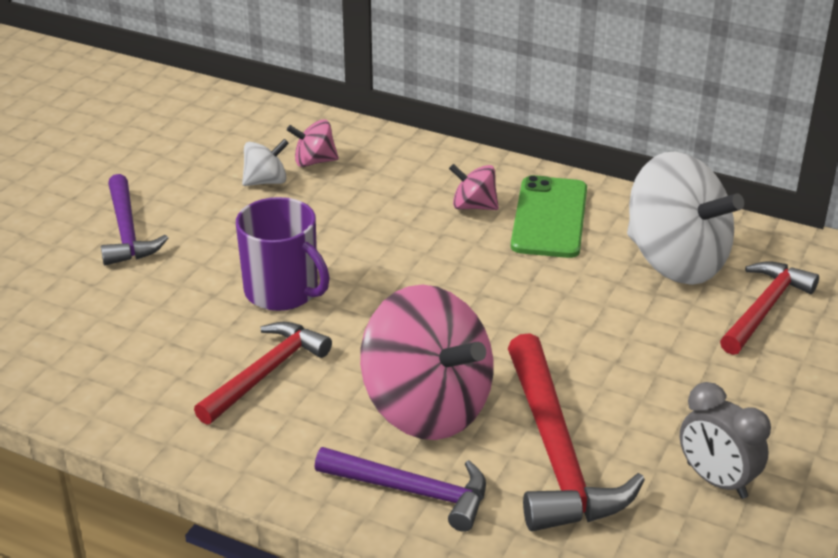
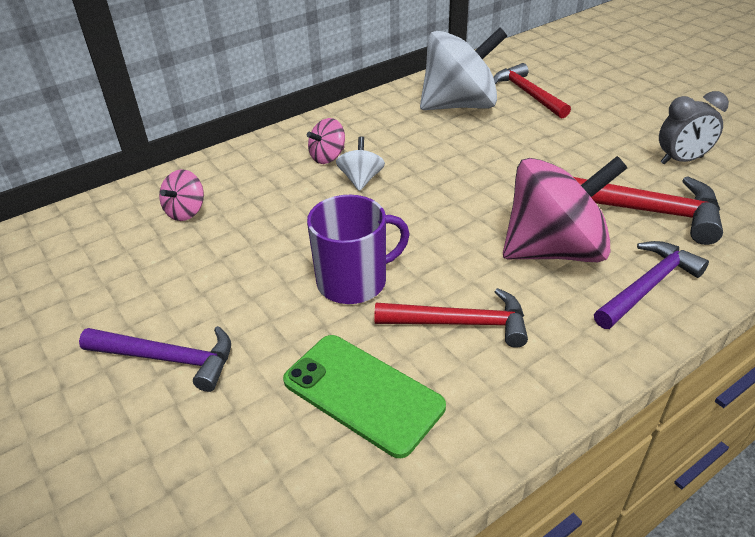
camera: 60 degrees left, 5 degrees up
red hammer [194,322,332,425] -> red hammer turned 120 degrees clockwise [374,288,528,348]
white spinning top [242,139,289,186] -> white spinning top moved to [336,136,385,191]
green phone [511,175,587,258] -> green phone moved to [283,335,446,458]

